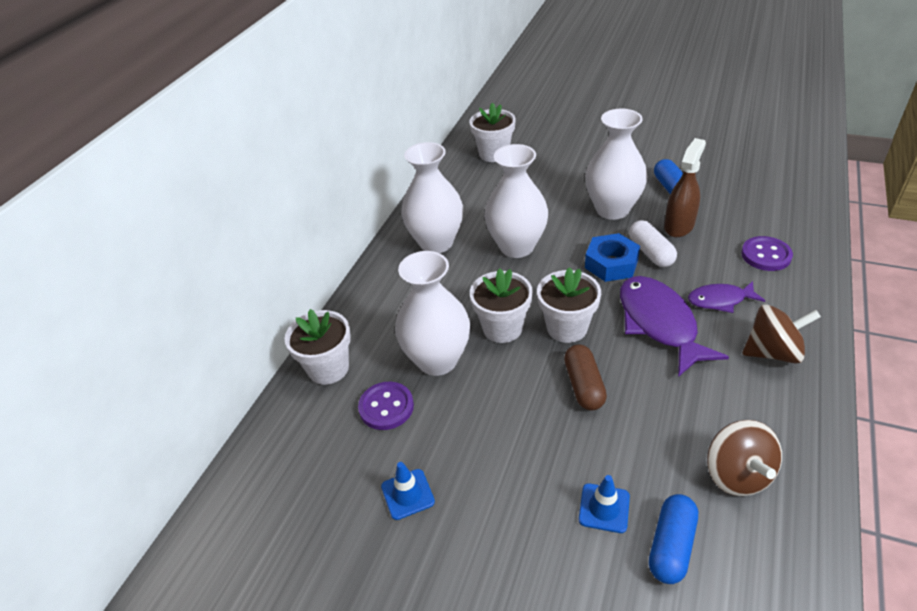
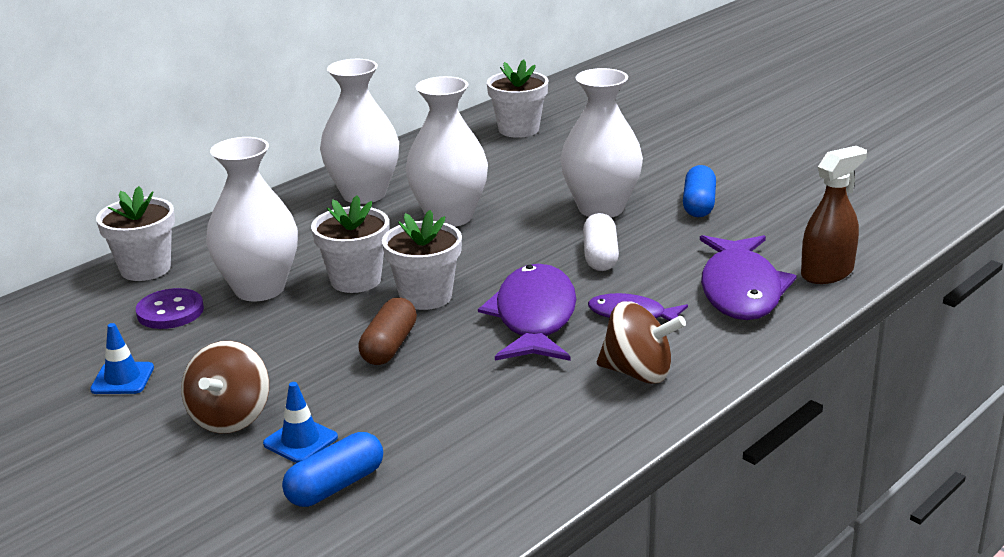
camera: 20 degrees right, 15 degrees down
blue nut [585,233,640,282] -> none
brown spray bottle [664,138,706,237] -> brown spray bottle moved to [801,146,867,284]
brown spinning top [707,420,782,496] -> brown spinning top moved to [181,341,269,433]
purple button [741,236,793,271] -> purple fish [700,235,797,320]

